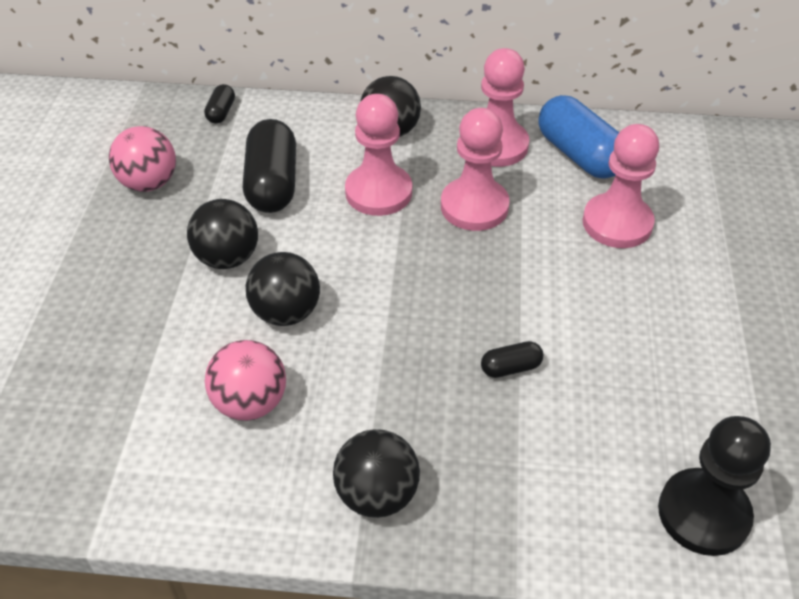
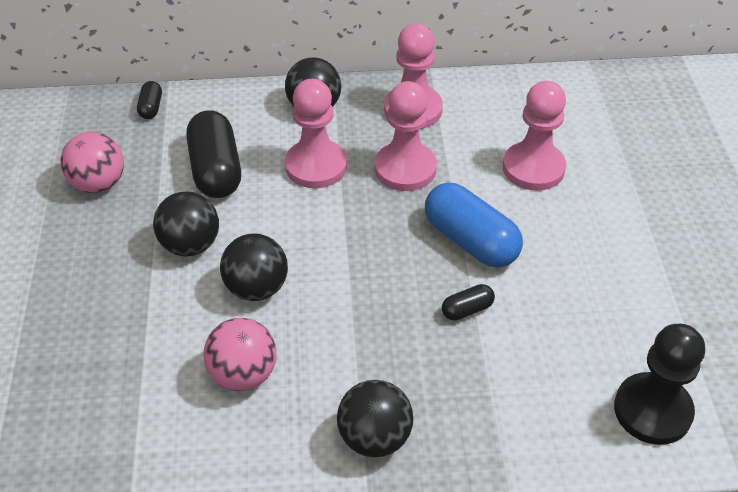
camera: 10 degrees left, 0 degrees up
blue capsule [539,95,619,179] -> blue capsule moved to [425,182,523,268]

